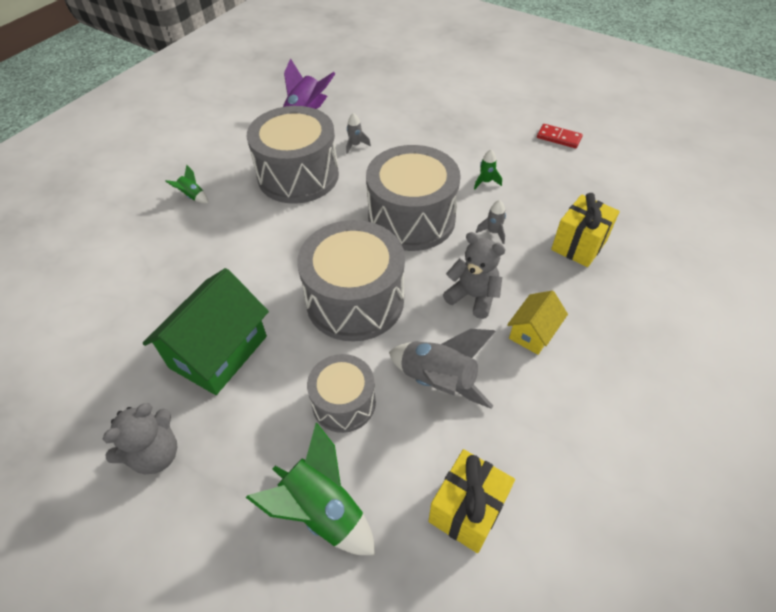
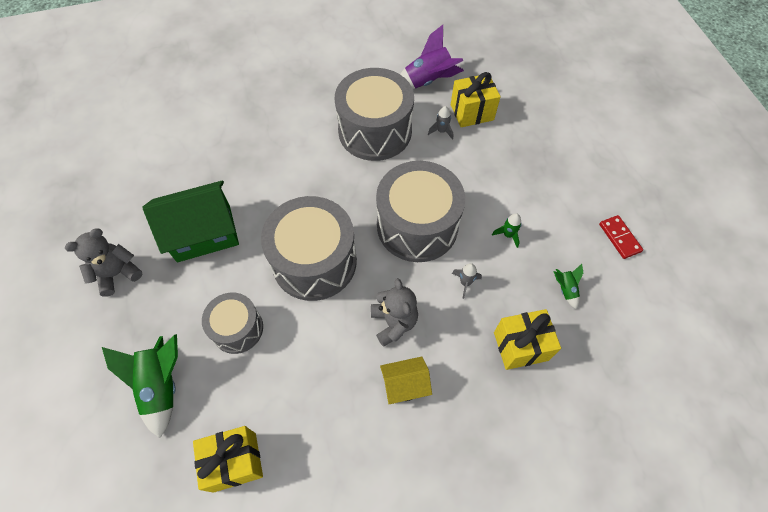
camera: 40 degrees right, 10 degrees up
grey teddy bear [103,403,177,474] -> grey teddy bear turned 150 degrees clockwise [65,228,142,297]
green rocket [165,165,208,203] -> green rocket moved to [553,264,583,309]
grey rocket [389,329,496,409] -> none
none -> yellow gift [451,72,500,127]

